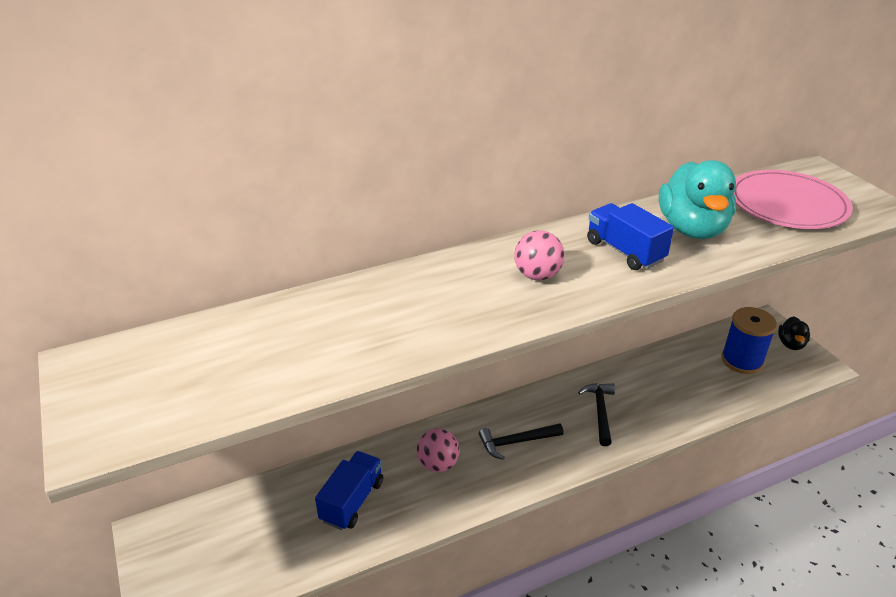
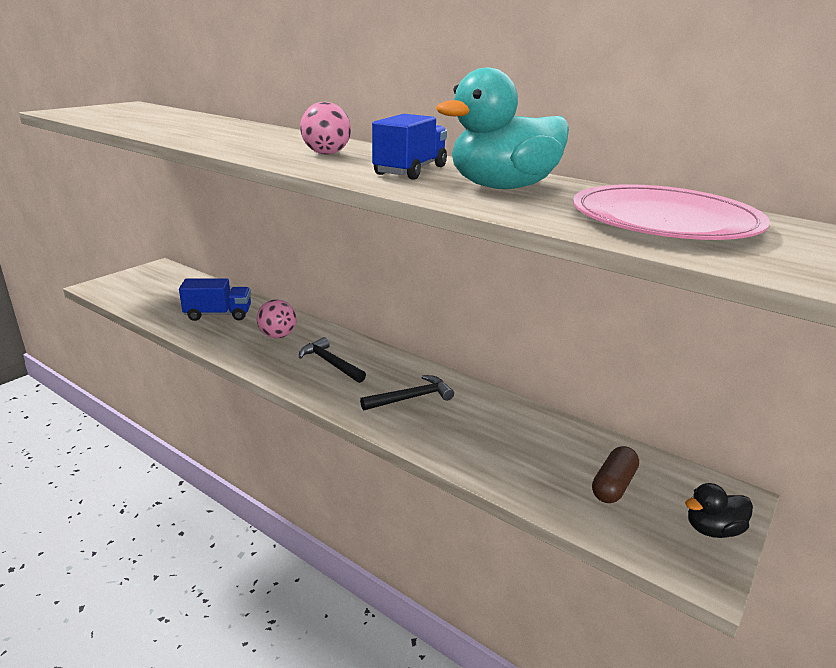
camera: 60 degrees right, 10 degrees down
blue spool [721,307,777,374] -> brown capsule [592,446,639,503]

